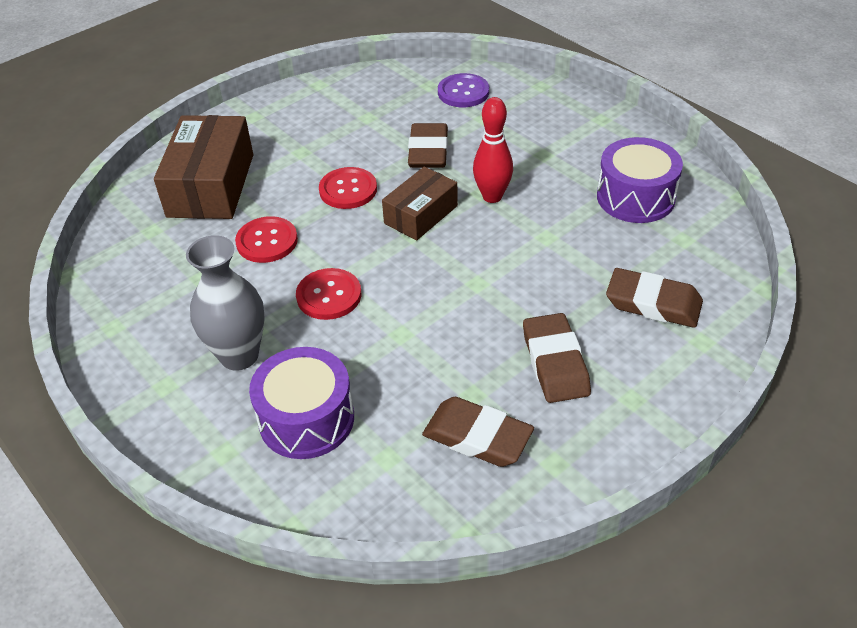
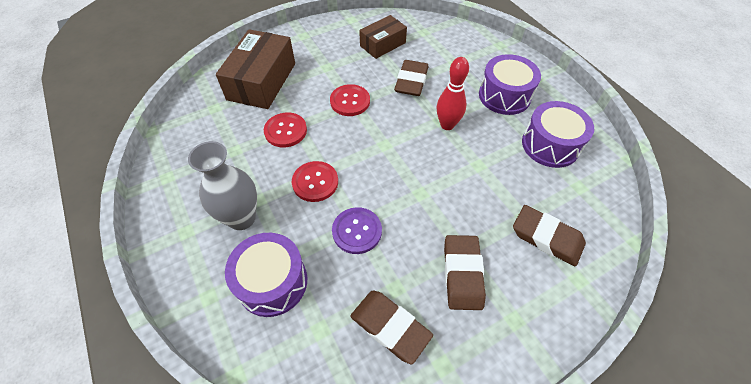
camera: 10 degrees right, 10 degrees up
brown box [382,167,458,240] -> brown box moved to [359,15,407,59]
purple button [438,73,489,107] -> purple button moved to [332,207,382,254]
none -> purple drum [479,54,541,115]

